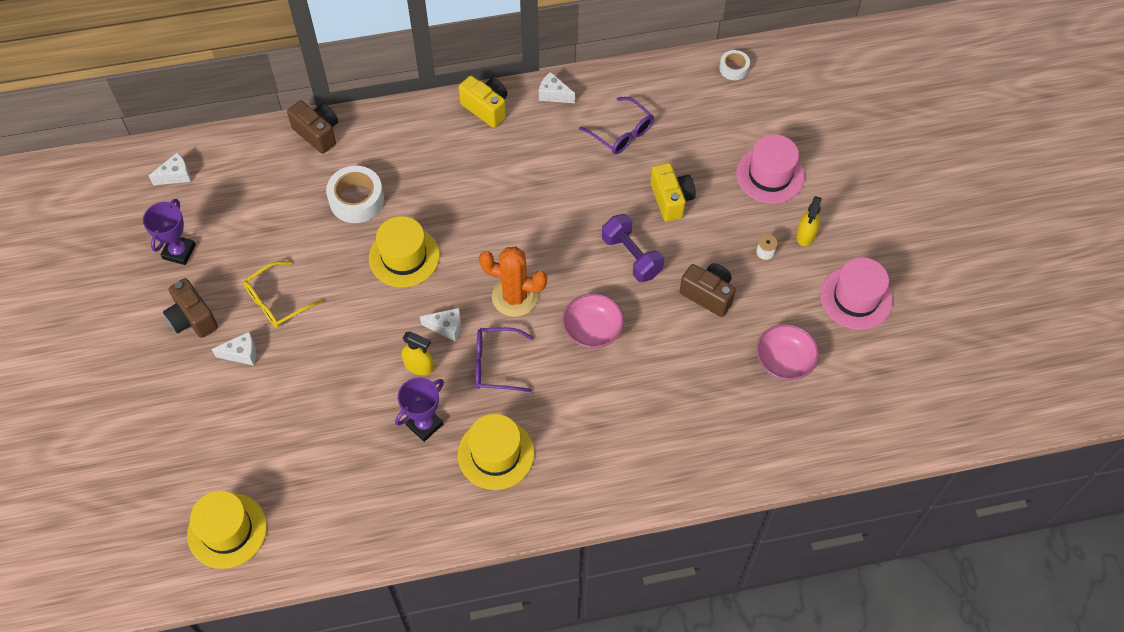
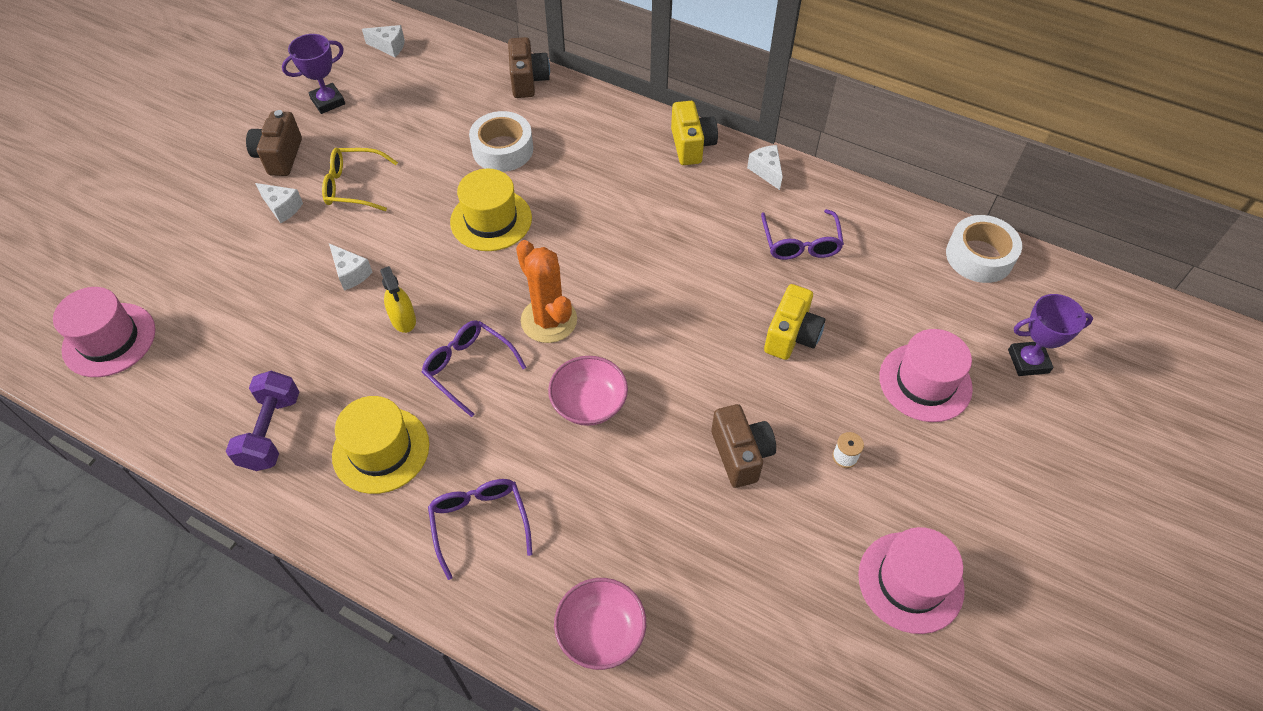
camera: 40 degrees right, 5 degrees down
yellow hat [187,491,267,569] -> pink hat [53,287,155,377]
purple trophy [395,378,444,442] -> purple trophy moved to [1008,294,1093,376]
white cheese [420,308,461,342] -> white cheese moved to [329,244,373,291]
purple dumbbell [602,214,664,282] -> purple dumbbell moved to [226,371,299,471]
white tape [719,50,750,80] -> white tape [946,215,1022,283], size x1.76
pink bowl [756,324,819,381] -> pink bowl moved to [554,578,646,670]
yellow spray bottle [796,196,822,246] -> none
none -> purple glasses [428,479,533,580]

